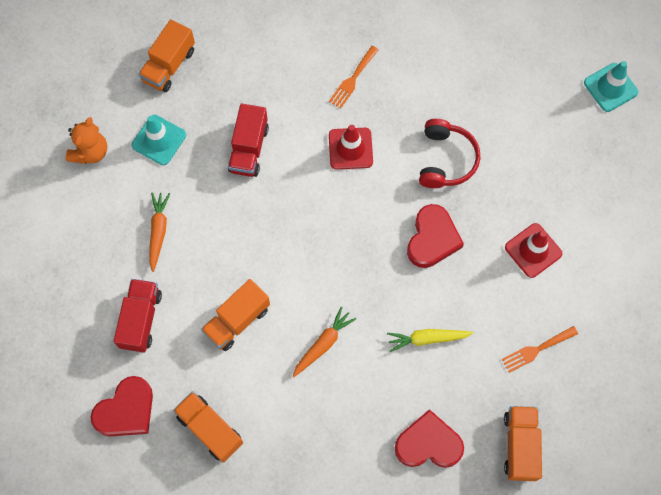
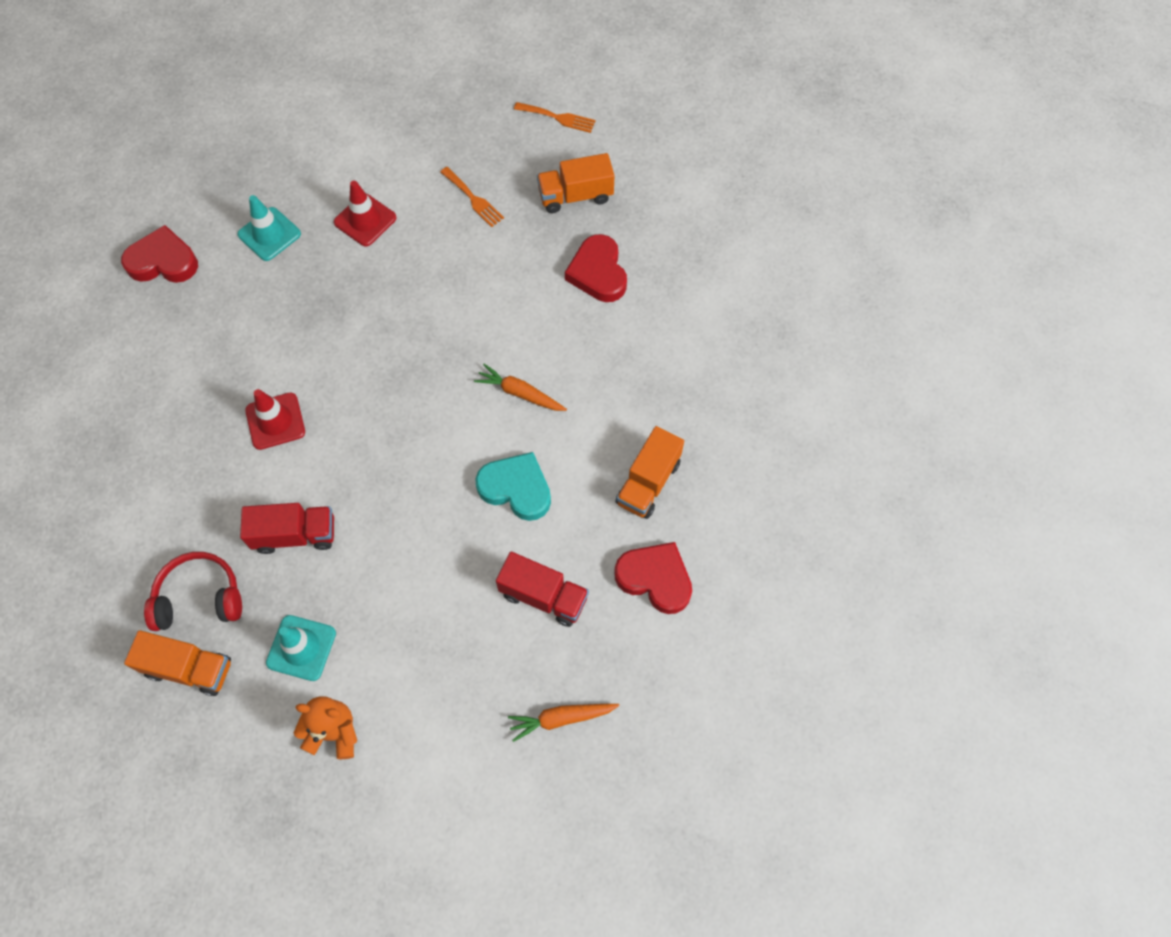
camera: 105 degrees left, 5 degrees down
red truck [114,279,162,352] -> red truck turned 150 degrees counterclockwise [496,552,589,627]
orange carrot [149,192,170,272] -> orange carrot moved to [508,704,619,742]
orange truck [201,279,270,351] -> turquoise heart [475,452,551,521]
orange fork [329,46,378,109] -> orange fork moved to [514,102,595,133]
yellow carrot [387,329,474,352] -> none
red heart [407,204,464,268] -> red heart moved to [121,225,198,283]
red headphones [419,119,480,188] -> red headphones moved to [144,552,242,631]
turquoise traffic cone [584,61,638,112] -> turquoise traffic cone moved to [237,195,301,261]

